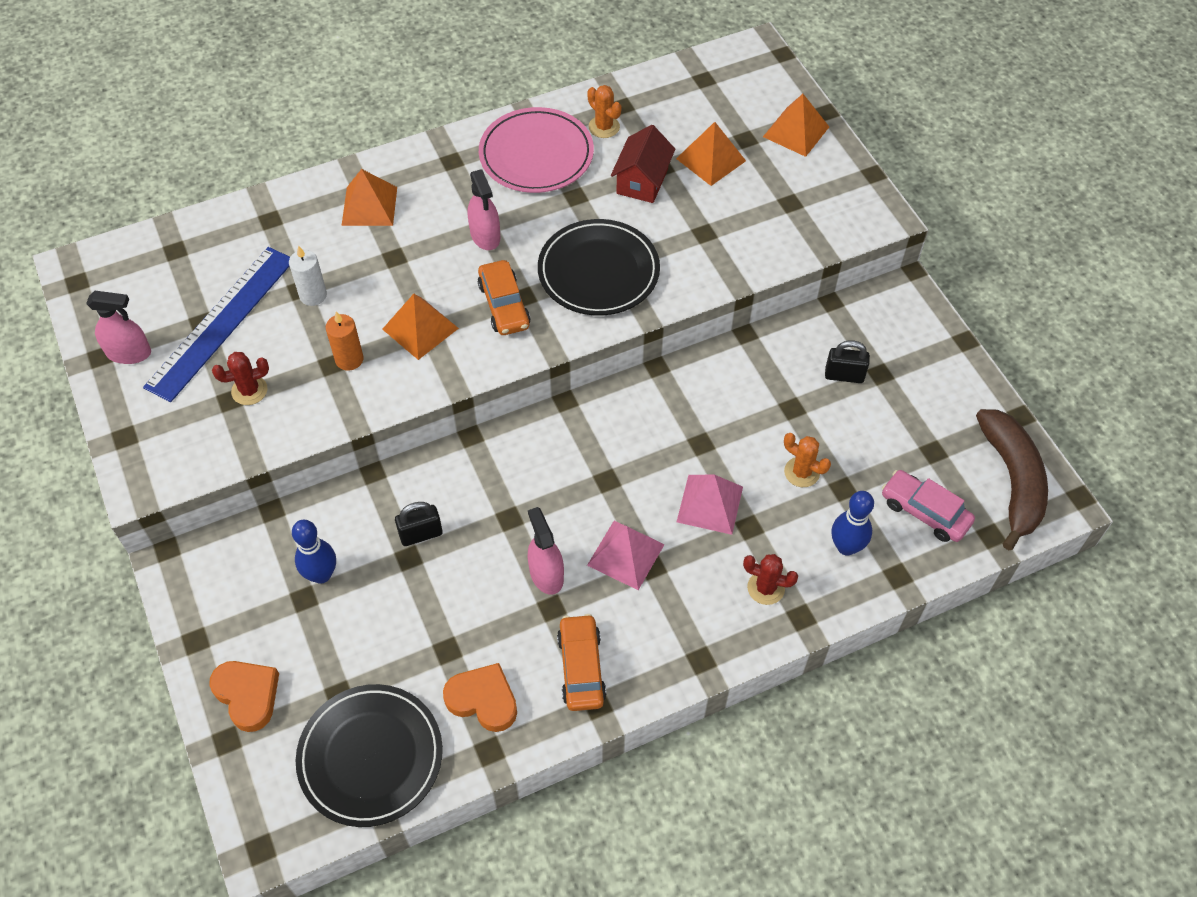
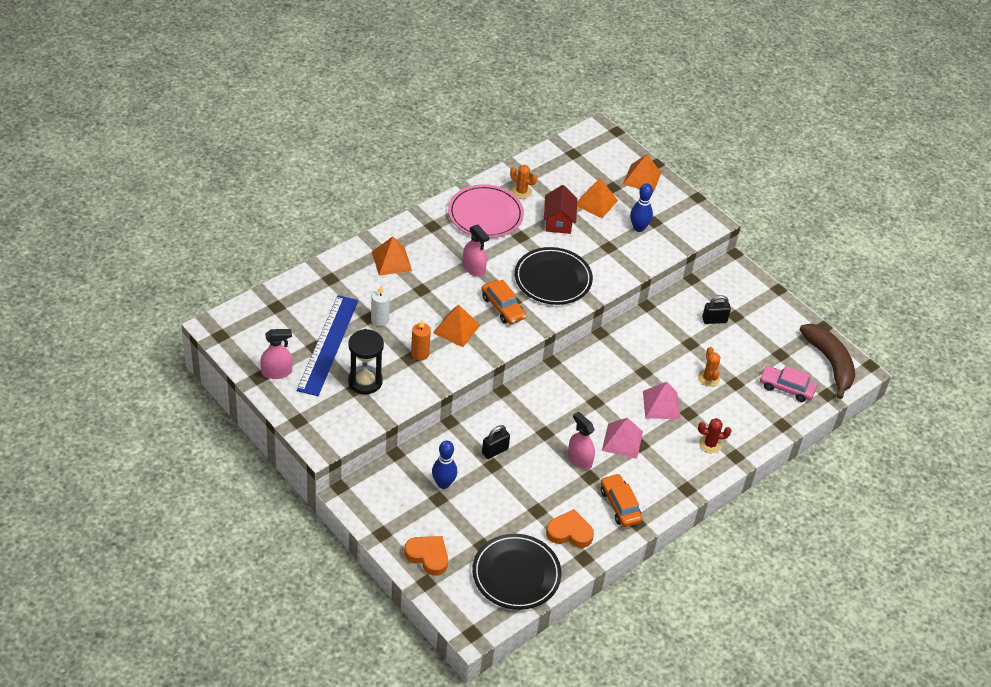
camera: 20 degrees left, 10 degrees down
red cactus [212,352,269,405] -> black hourglass [348,329,384,394]
orange cactus [784,433,831,487] -> orange cactus turned 60 degrees clockwise [698,347,720,387]
blue bowling pin [831,491,874,556] -> blue bowling pin moved to [630,183,653,232]

